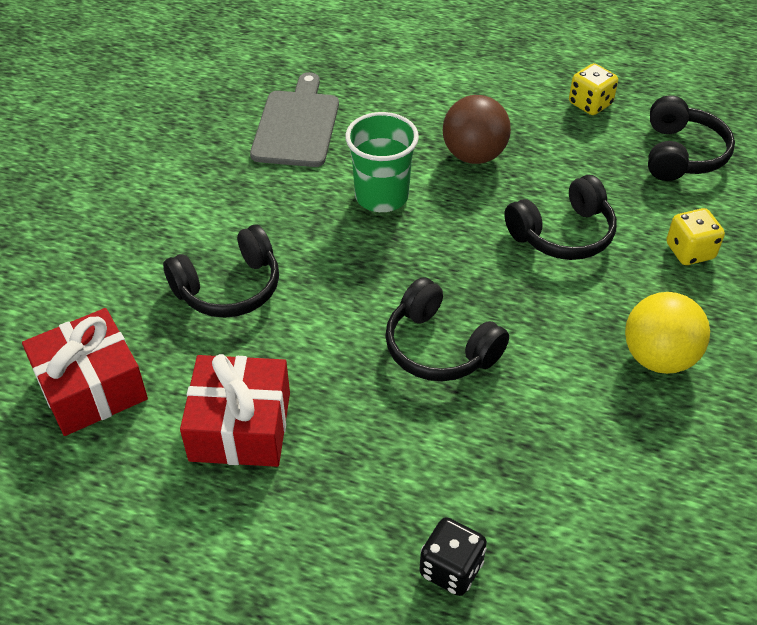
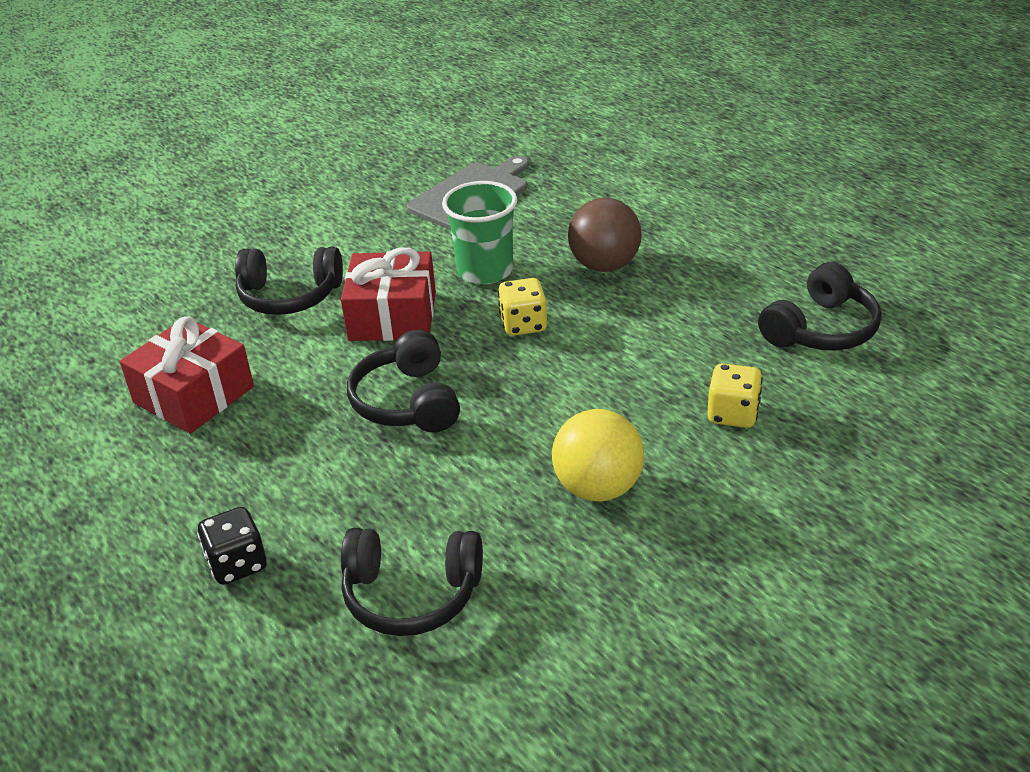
camera: 35 degrees right, 10 degrees down
red gift [22,308,148,436] -> red gift moved to [341,247,436,341]
black headphones [504,175,617,260] -> black headphones moved to [341,528,483,636]
yellow dice [569,63,618,115] -> yellow dice moved to [498,278,547,336]

